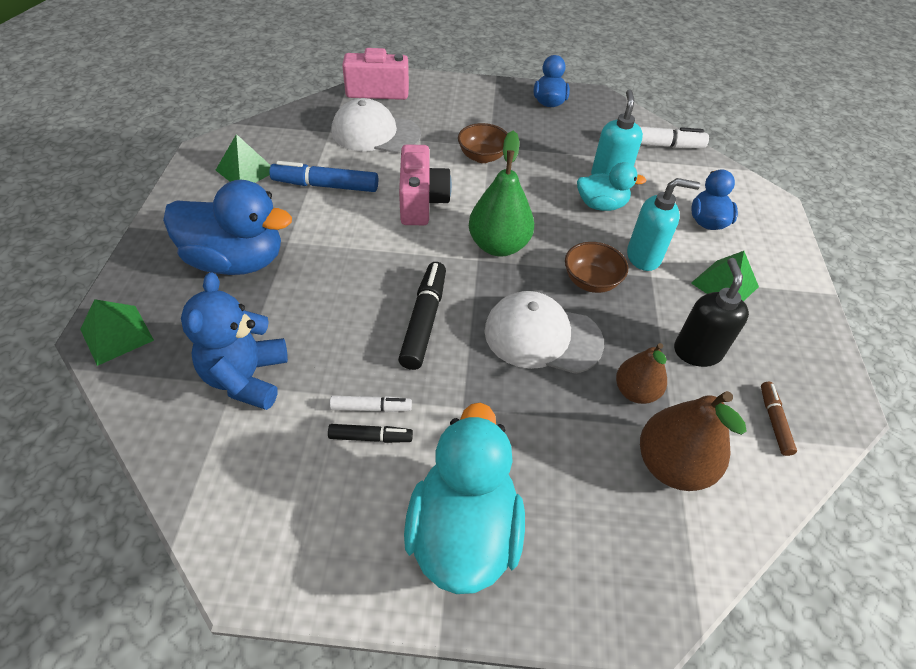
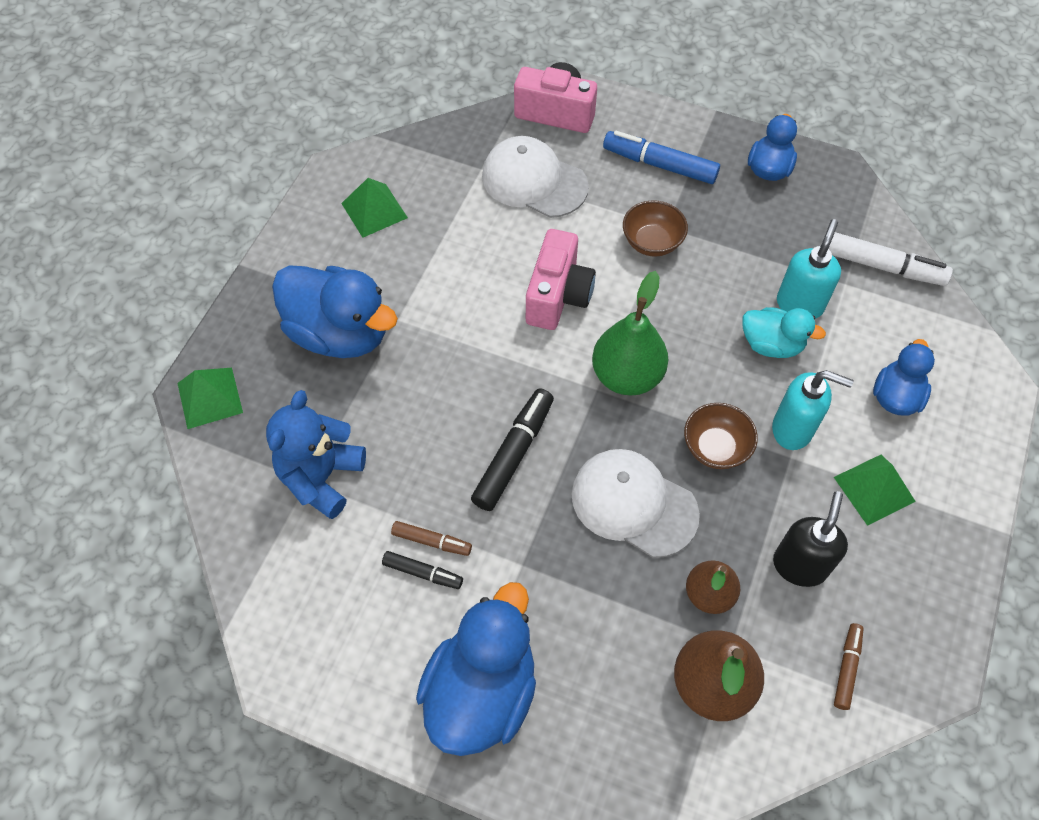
camera: 20 degrees right, 10 degrees up
blue marker [269,161,378,192] -> blue marker moved to [603,131,720,184]
white marker [330,396,412,412] -> brown marker [391,521,472,556]
turquoise duck [404,402,525,594] -> blue duck [416,582,536,756]

